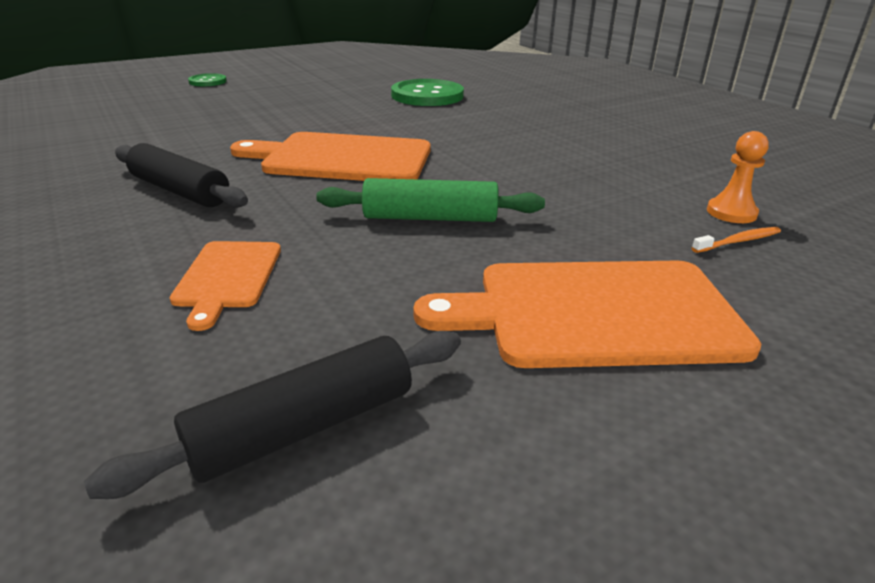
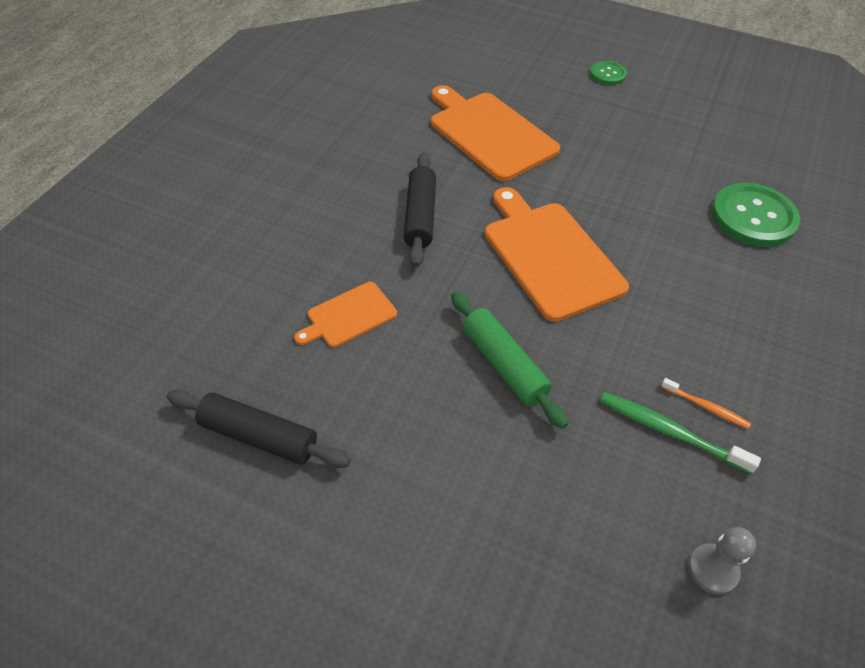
camera: 55 degrees right, 20 degrees up
orange cutting board [414,261,761,368] -> orange cutting board moved to [431,85,560,181]
orange toothbrush [692,227,781,253] -> orange toothbrush moved to [661,378,751,429]
orange pawn [707,131,769,223] -> grey pawn [688,527,756,595]
none -> green toothbrush [600,392,761,474]

